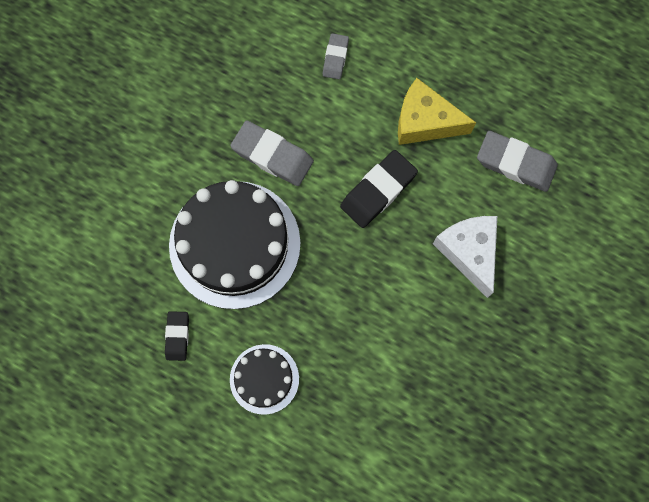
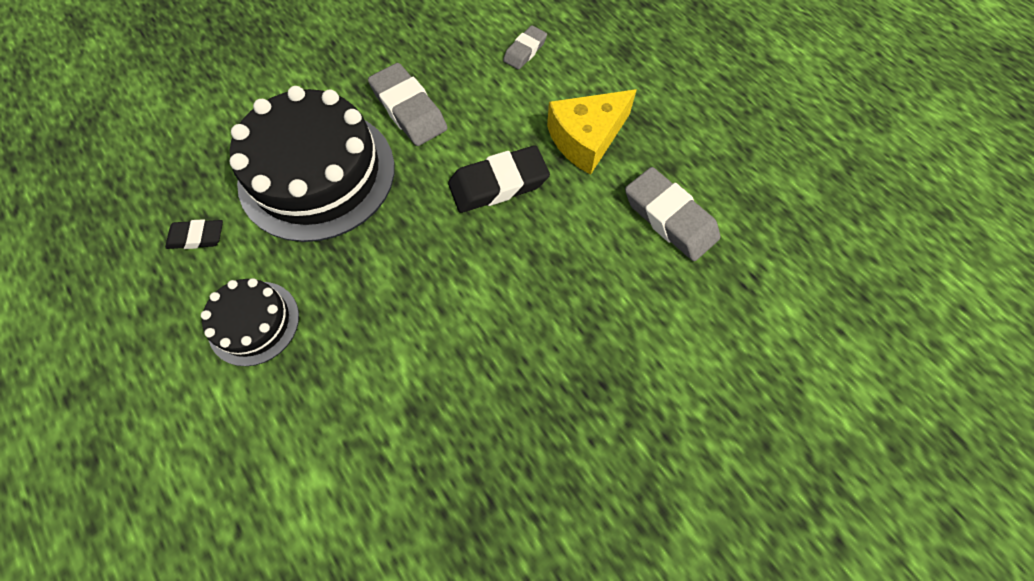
camera: 25 degrees right, 10 degrees down
black eraser [165,311,189,361] -> black eraser turned 60 degrees clockwise [165,219,223,249]
yellow cheese [398,78,476,145] -> yellow cheese turned 75 degrees counterclockwise [547,89,637,175]
white cheese [433,216,497,298] -> none

